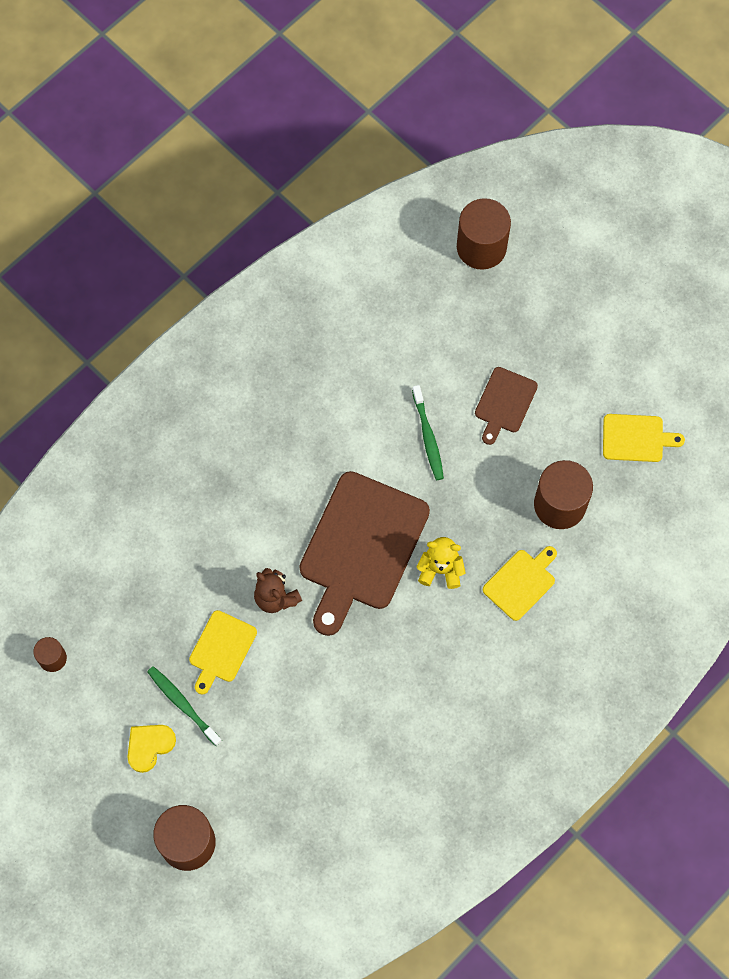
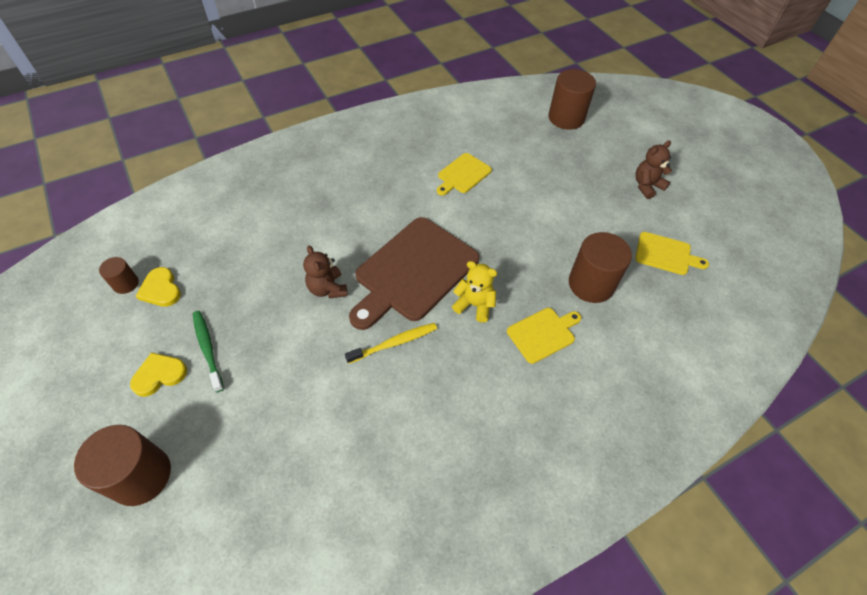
camera: 15 degrees right, 15 degrees down
yellow cutting board [189,610,257,694] -> yellow cutting board moved to [437,153,492,196]
green toothbrush [412,385,444,480] -> none
brown cutting board [475,367,538,445] -> none
none -> yellow heart [136,267,181,307]
none -> yellow toothbrush [345,323,437,364]
none -> brown teddy bear [635,140,672,199]

